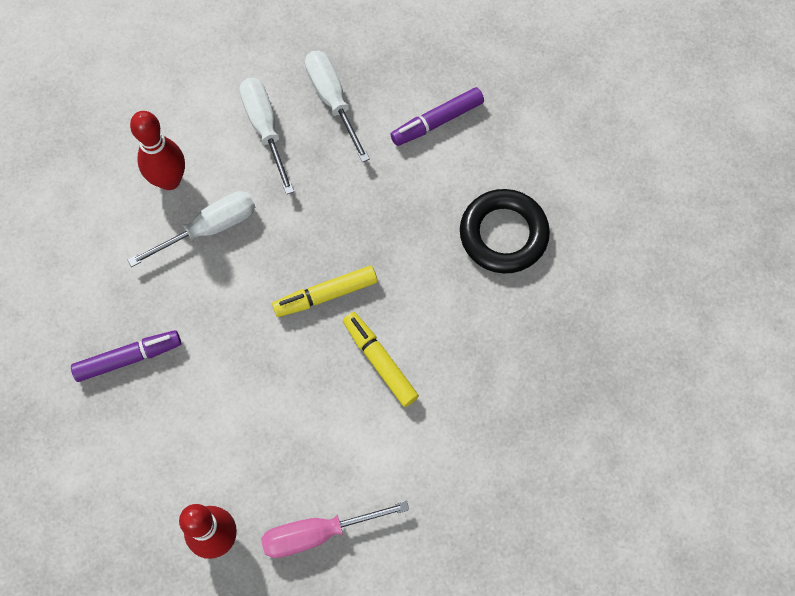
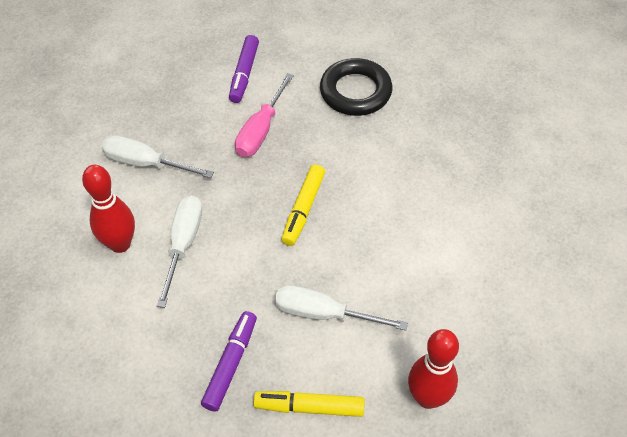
camera: 50 degrees left, 15 degrees down
pink screwdriver [261,501,409,558] -> pink screwdriver moved to [235,73,294,157]
white screwdriver [305,51,370,162] -> white screwdriver moved to [275,285,408,330]
yellow marker [343,312,419,407] -> yellow marker moved to [254,391,365,417]

